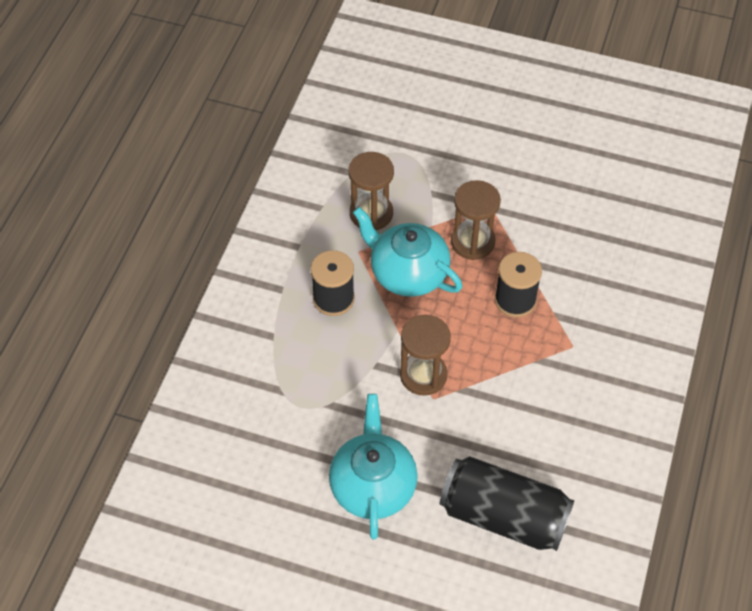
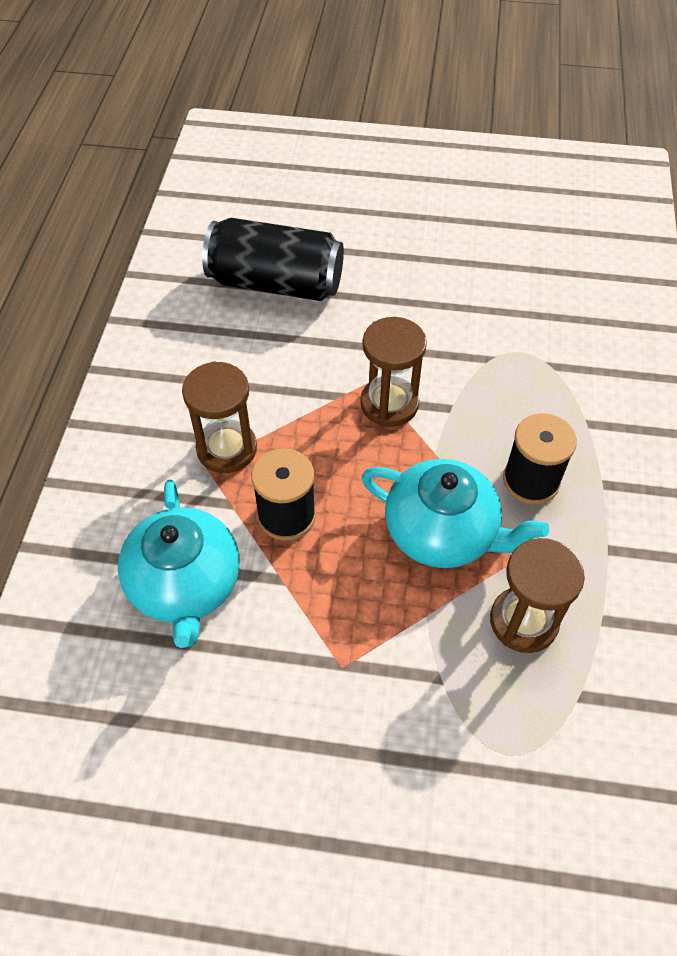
camera: 170 degrees right, 0 degrees up
turquoise teapot [329,394,418,539] -> turquoise teapot moved to [118,480,240,648]
brown hourglass [451,180,501,260] -> brown hourglass moved to [182,361,257,473]

